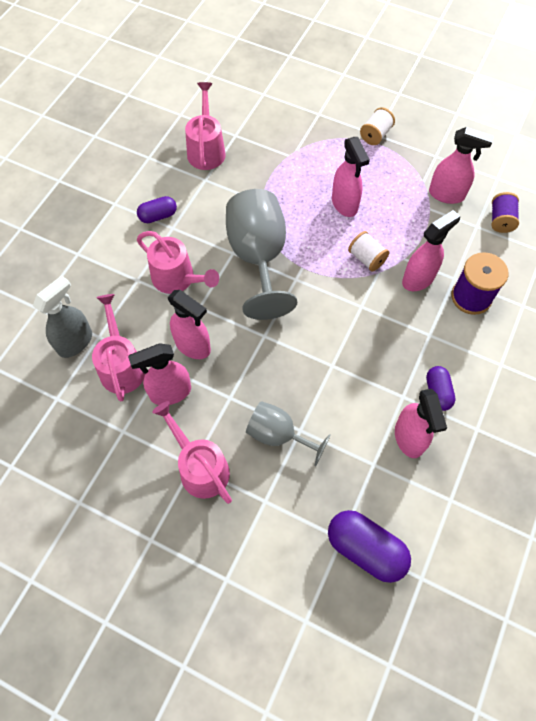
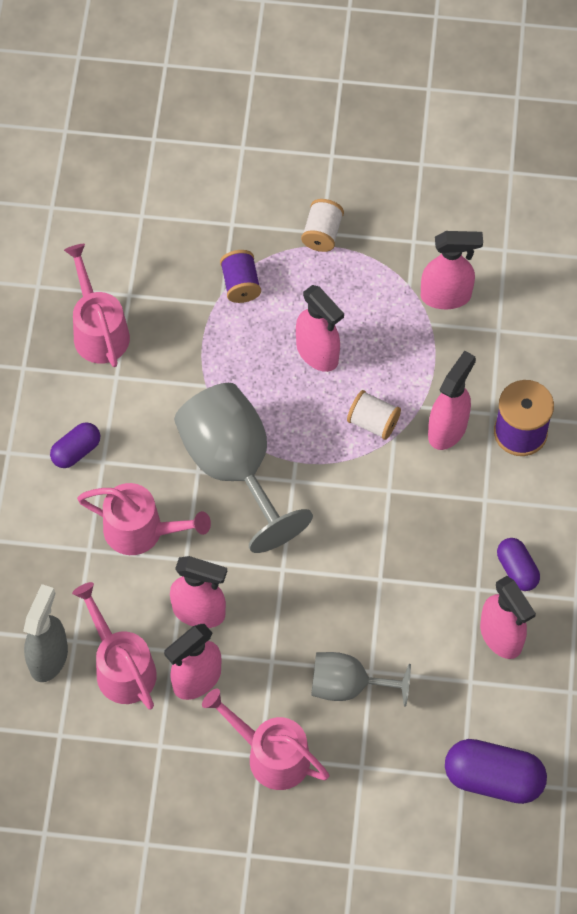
camera: 20 degrees left, 0 degrees up
purple spool [491,192,519,233] -> purple spool moved to [220,250,261,303]

